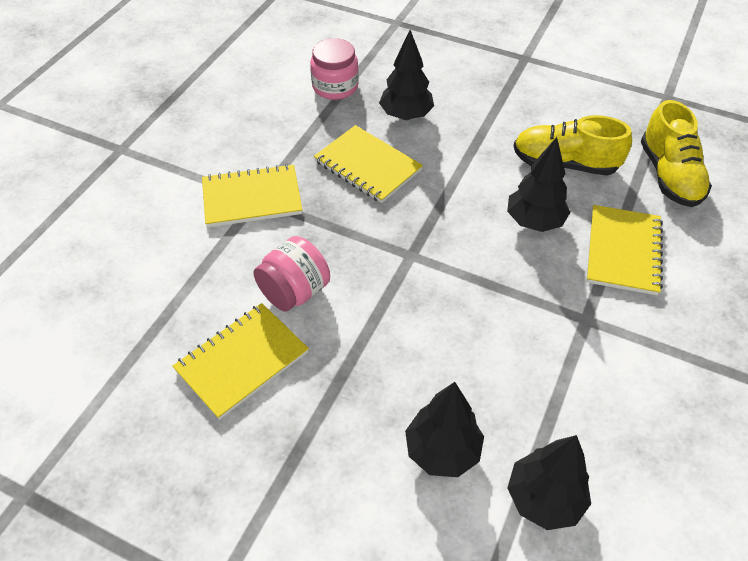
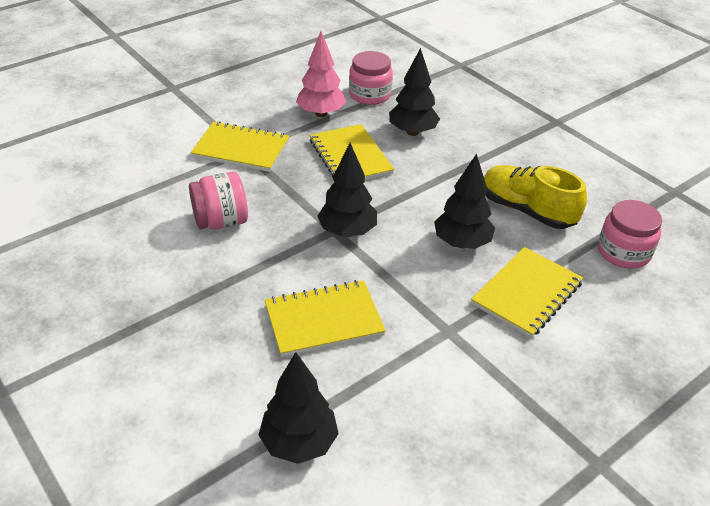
camera: 25 degrees right, 10 degrees down
yellow notebook [172,303,309,420] -> yellow notebook moved to [265,280,386,357]
black tree [405,382,484,477] -> black tree moved to [317,143,377,237]
yellow shoe [641,100,712,207] -> pink jar [598,200,662,268]
none -> pink tree [296,31,346,117]

